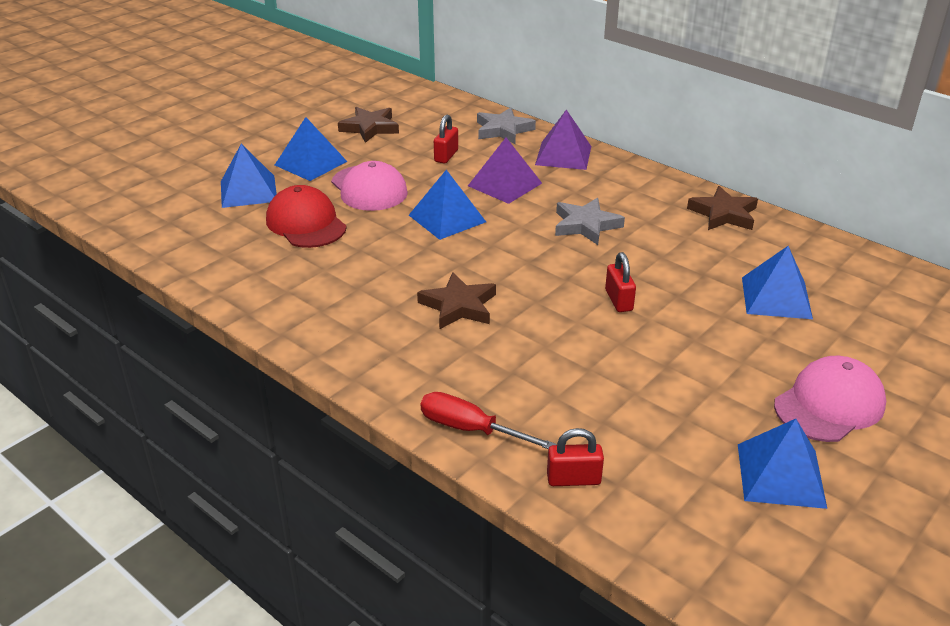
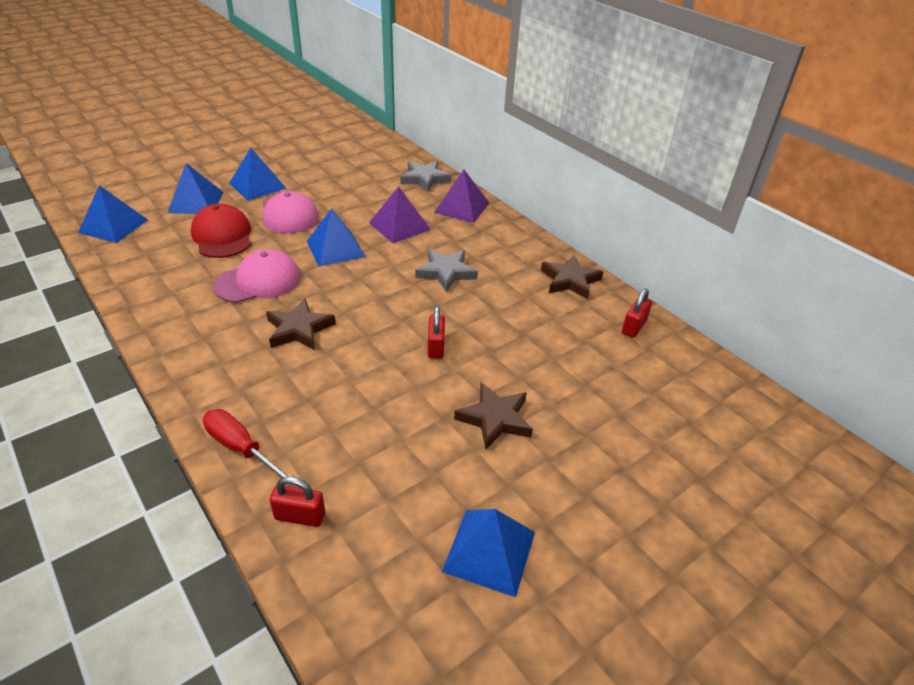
camera: 10 degrees right, 5 degrees up
brown star [338,107,399,143] -> brown star moved to [454,383,533,450]
red padlock [434,114,458,164] -> red padlock moved to [622,289,652,338]
blue pyramid [742,246,813,319] -> blue pyramid moved to [78,185,148,243]
pink cap [774,356,886,442] -> pink cap moved to [213,249,301,303]

